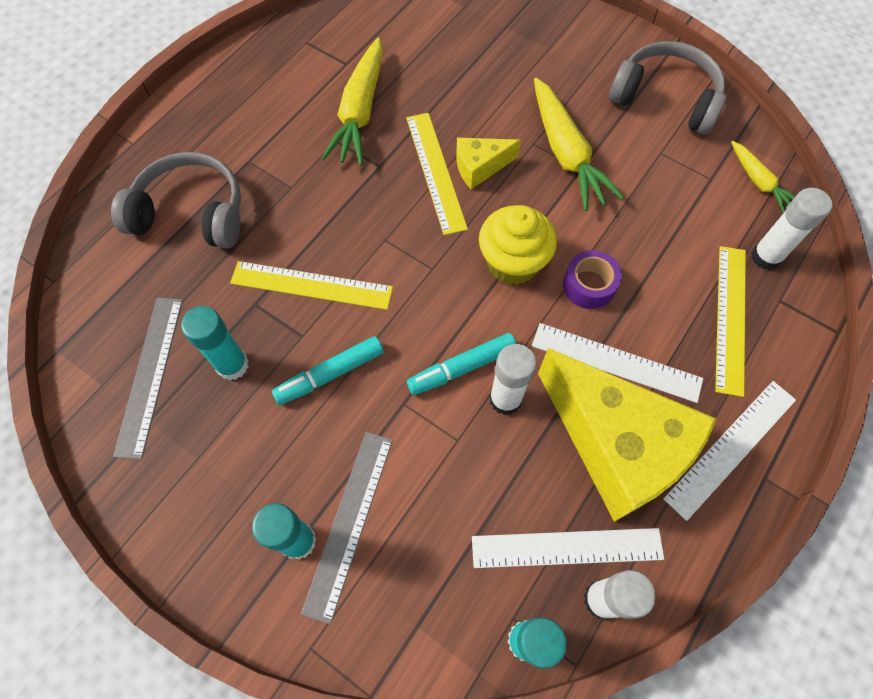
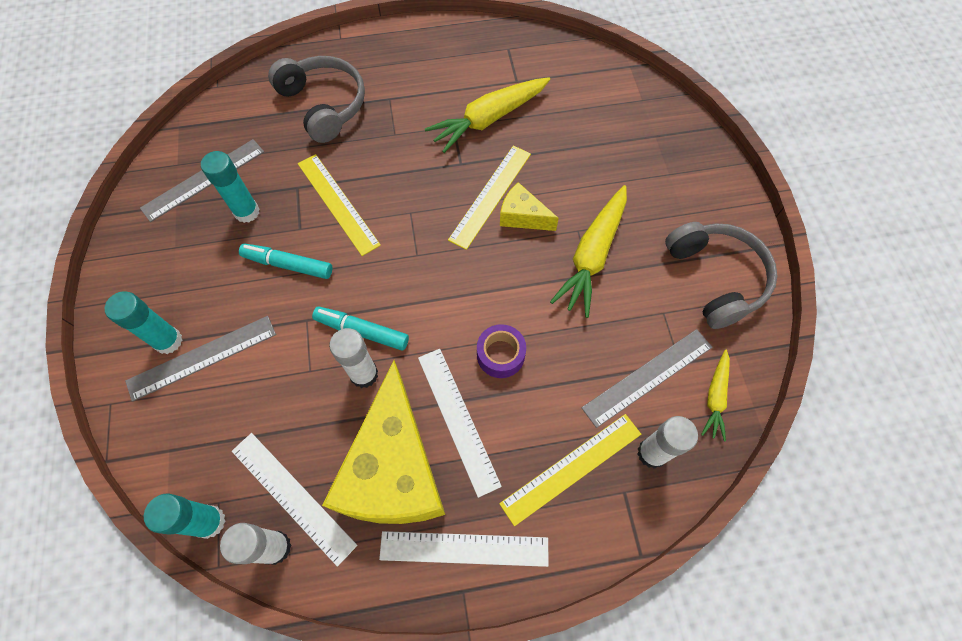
camera: 45 degrees right, 0 degrees up
yellow cupcake [479,205,557,285] -> none
none -> grey ruler [582,329,712,428]

